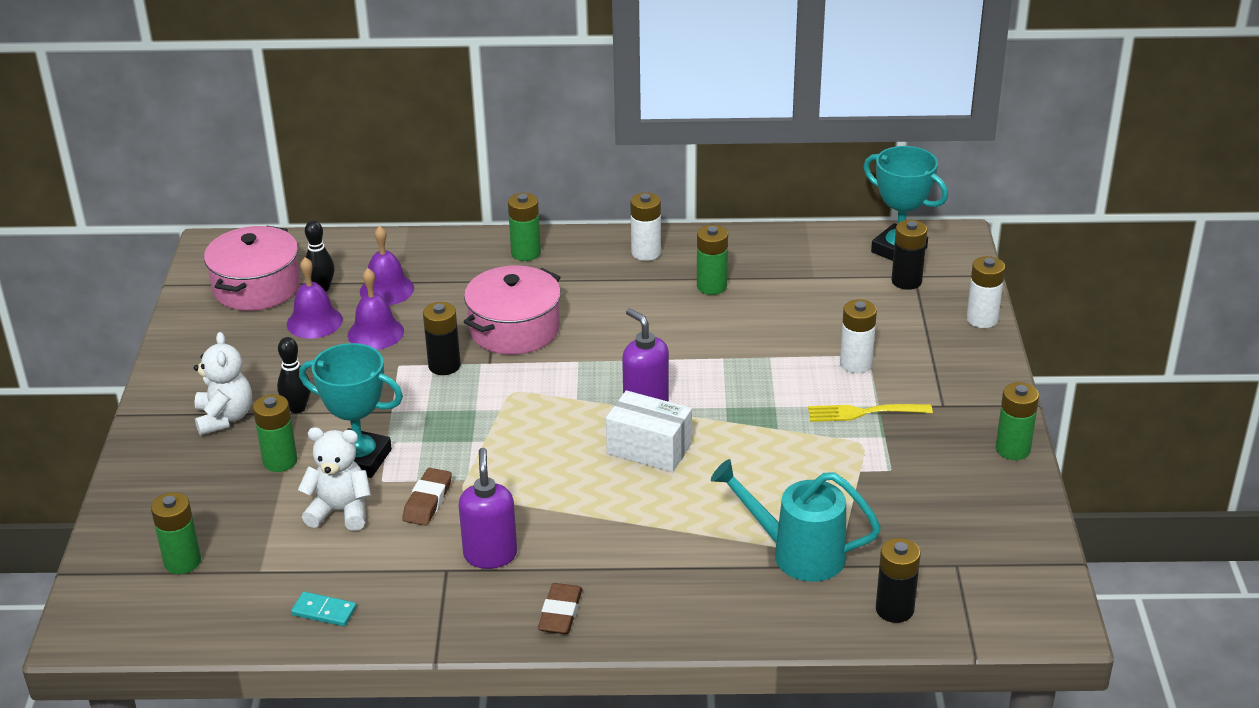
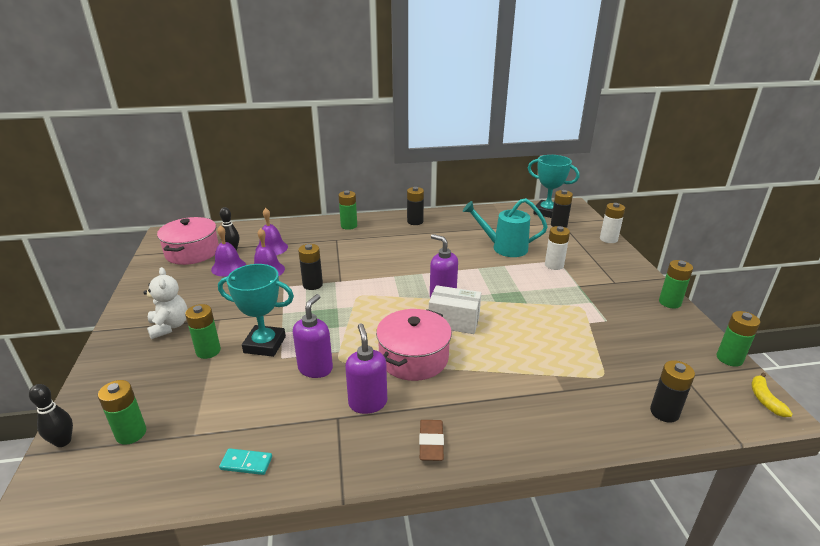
camera: 10 degrees left, 5 degrees down
black bowling pin [277,337,311,413] -> black bowling pin moved to [29,384,73,447]
white teddy bear [298,427,371,531] -> none
brown eraser [402,468,452,526] -> purple soap dispenser [293,294,333,378]
pink pot [464,265,561,355] -> pink pot moved to [376,309,452,381]
white battery [630,192,661,261] -> black battery [407,187,424,225]
green battery [697,225,728,295] -> green battery moved to [717,311,760,367]
turquoise watering can [711,459,881,582] -> turquoise watering can moved to [463,198,548,257]
yellow fork [808,404,933,422] -> none
none -> yellow banana [751,373,792,417]

